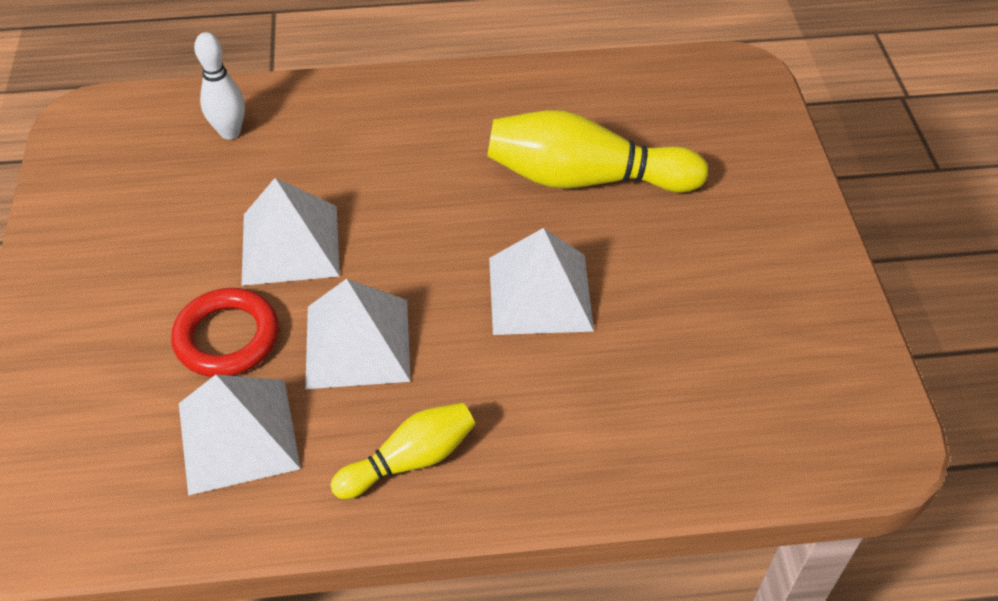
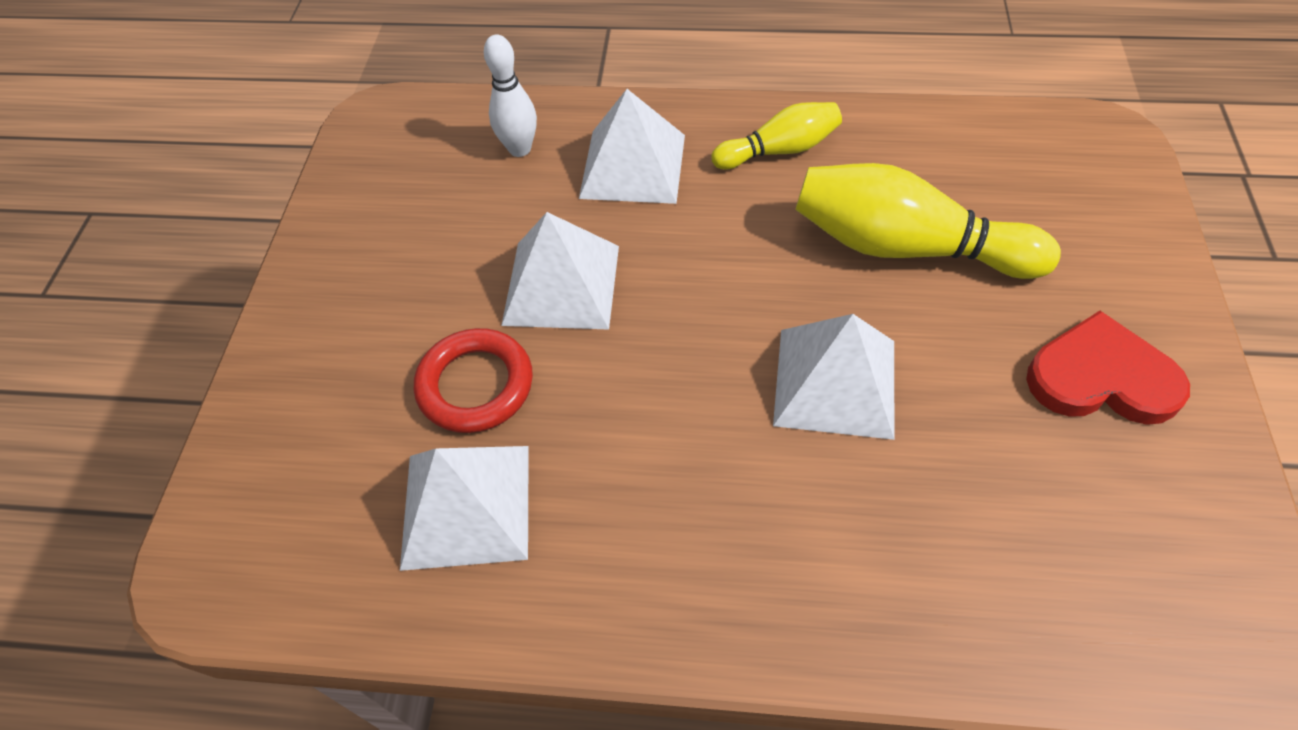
camera: 15 degrees right, 5 degrees up
white pyramid [305,279,411,389] -> white pyramid moved to [579,89,685,204]
yellow bowling pin [331,403,475,499] -> yellow bowling pin moved to [711,102,842,170]
none -> red heart [1026,311,1190,425]

